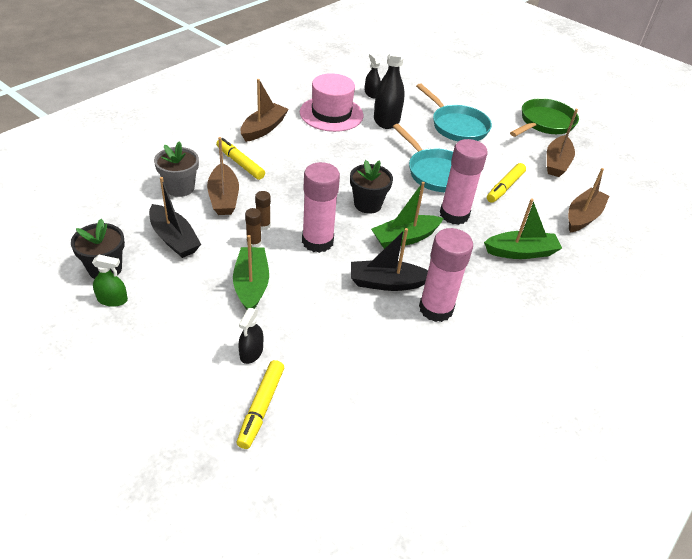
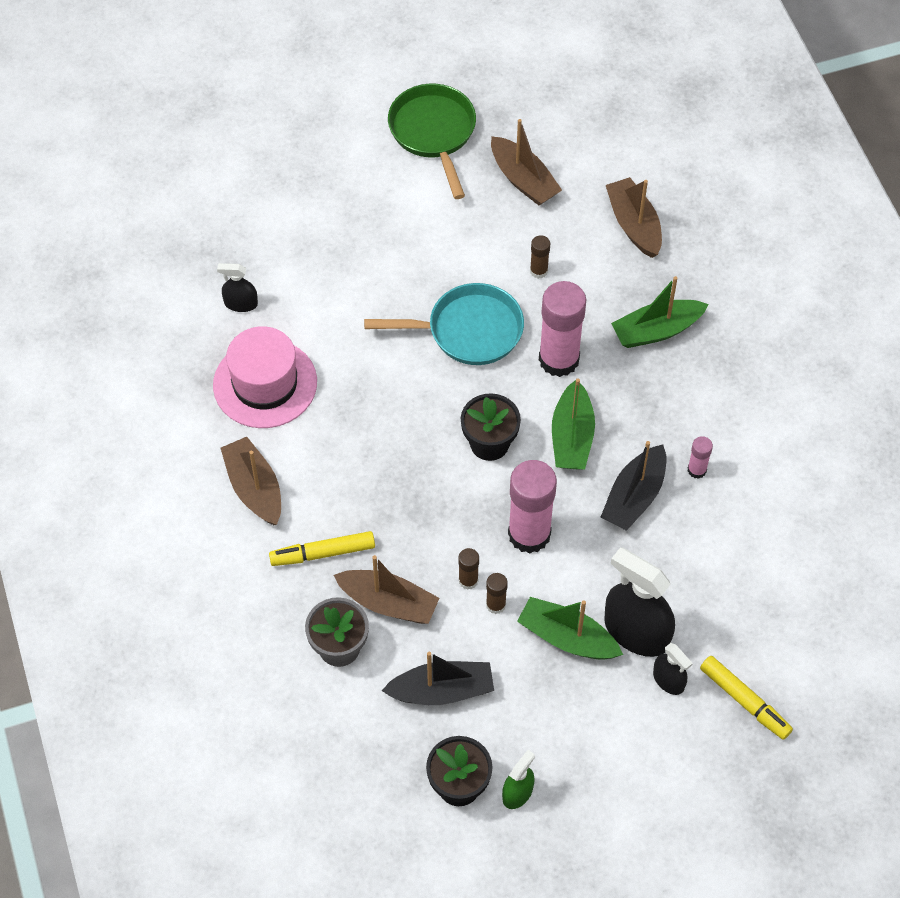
camera: 55 degrees left, 15 degrees up
black spray bottle [374,35,405,129] -> black spray bottle moved to [604,547,675,657]
turquoise pan [416,83,492,141] -> none
pink glue stick [419,228,473,322] -> pink glue stick [688,436,713,479], size x0.46
green boat [484,199,562,259] -> green boat turned 135 degrees counterclockwise [611,276,709,348]
yellow marker [487,163,526,203] -> brown glue stick [530,235,550,279]

